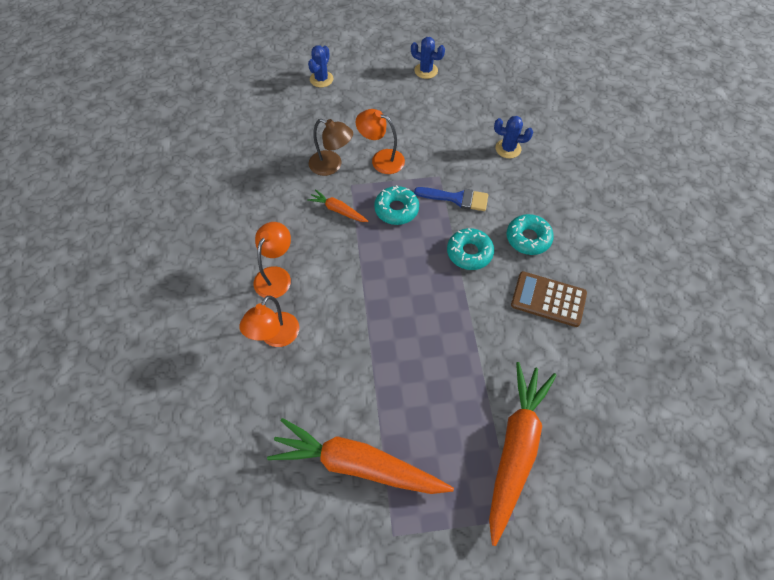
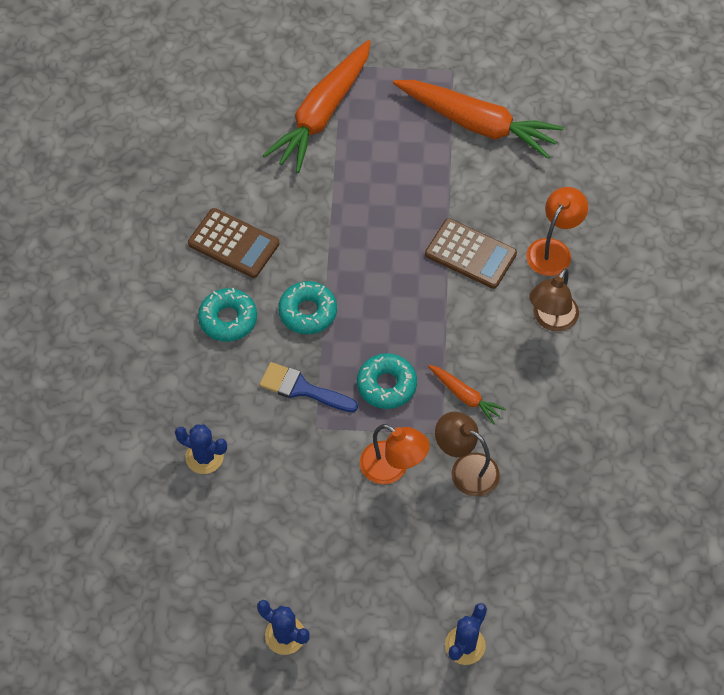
camera: 170 degrees left, 0 degrees up
orange lamp [253,222,291,298] -> brown lamp [529,268,579,332]
none -> brown calculator [425,218,517,289]

